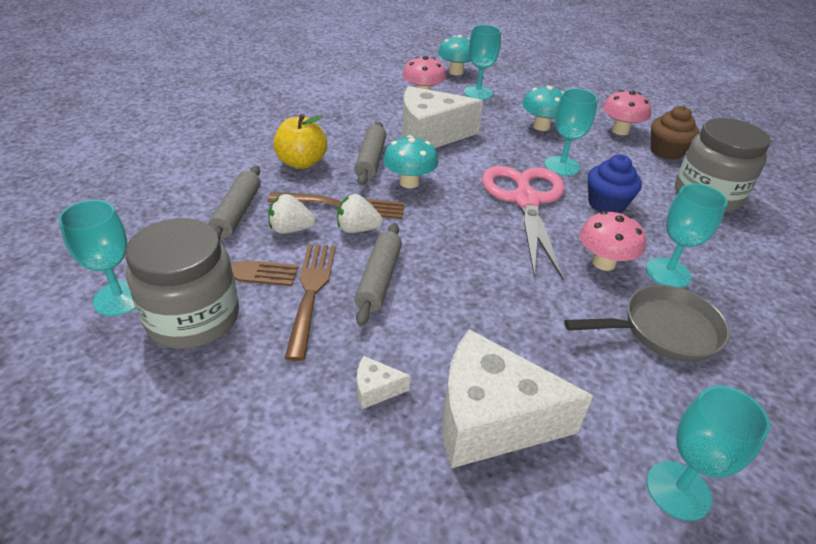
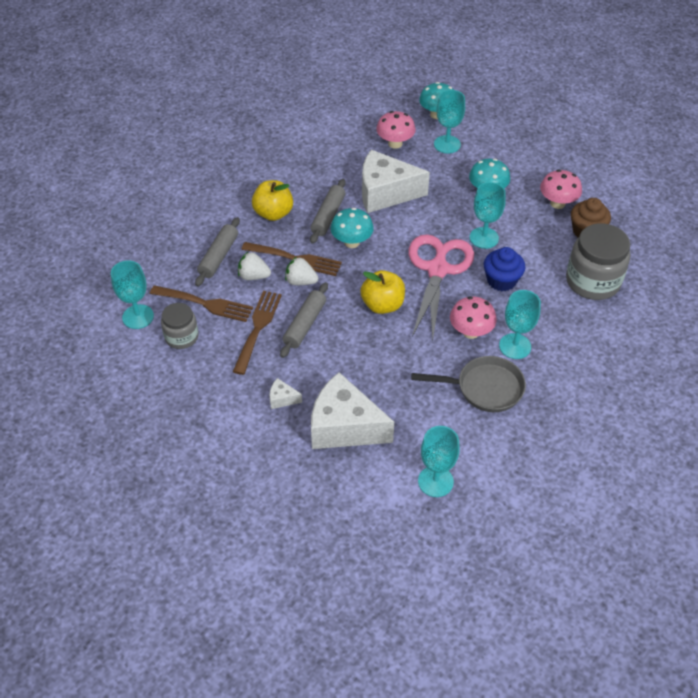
camera: 15 degrees right, 10 degrees up
grey jar [125,218,239,349] -> grey jar [161,303,199,349], size x0.59
none -> yellow apple [360,270,405,314]

